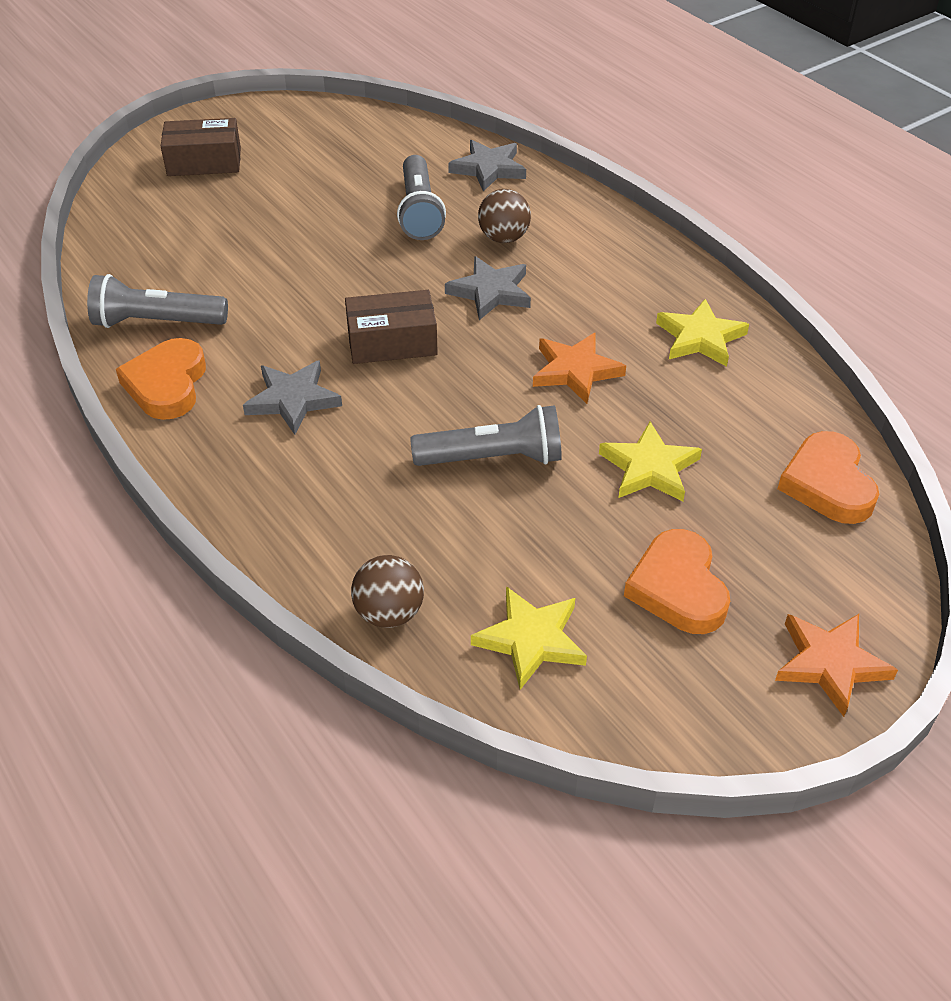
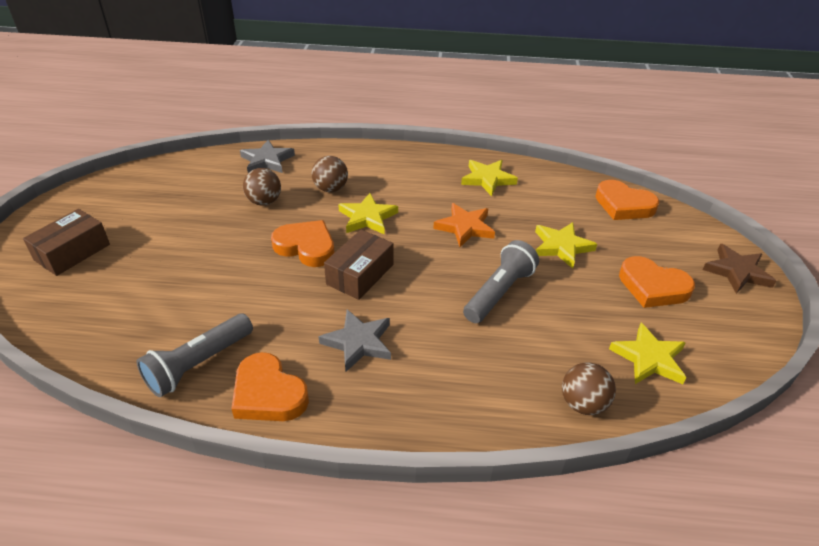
camera: 50 degrees left, 5 degrees down
grey flashlight [397,155,446,240] -> brown ball [243,168,281,206]
grey star [445,256,531,320] -> yellow star [338,193,398,235]
orange star [775,614,898,717] -> brown star [703,244,776,294]
none -> orange heart [271,220,335,267]

